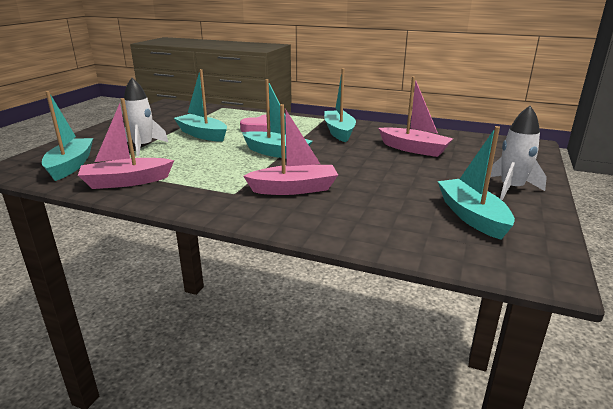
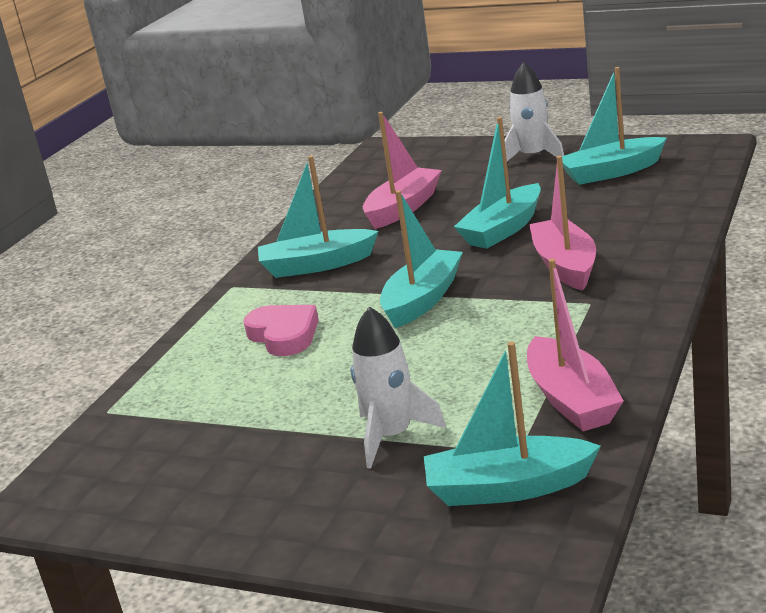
camera: 85 degrees left, 0 degrees up
turquoise boat [174,69,227,142] -> turquoise boat moved to [454,117,541,249]

